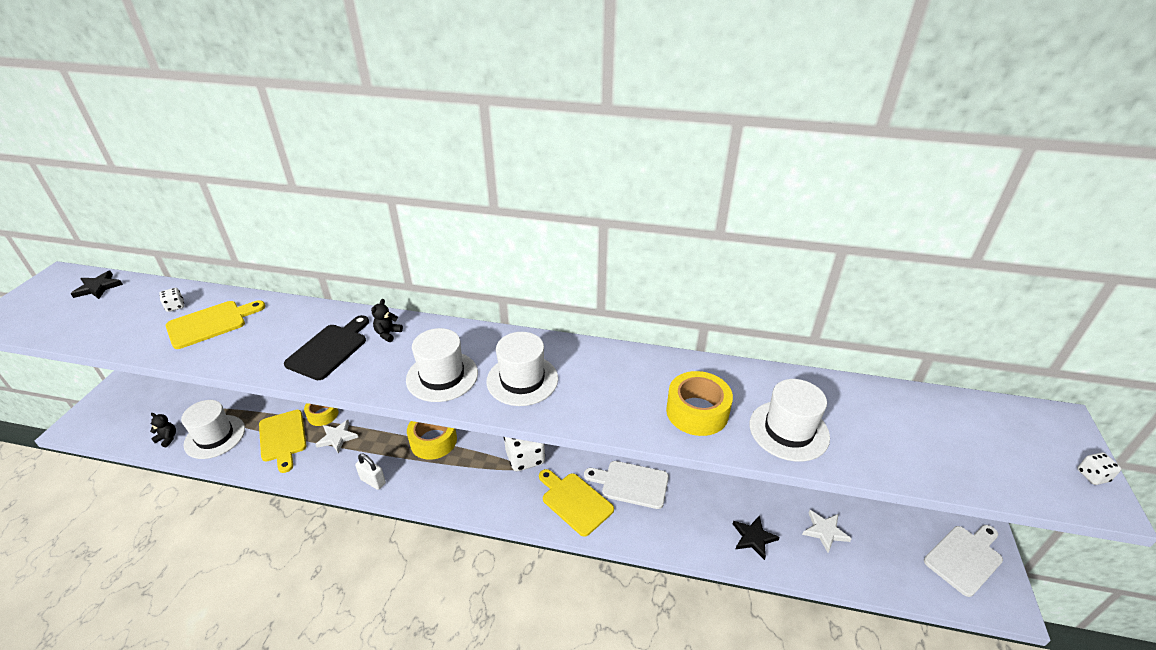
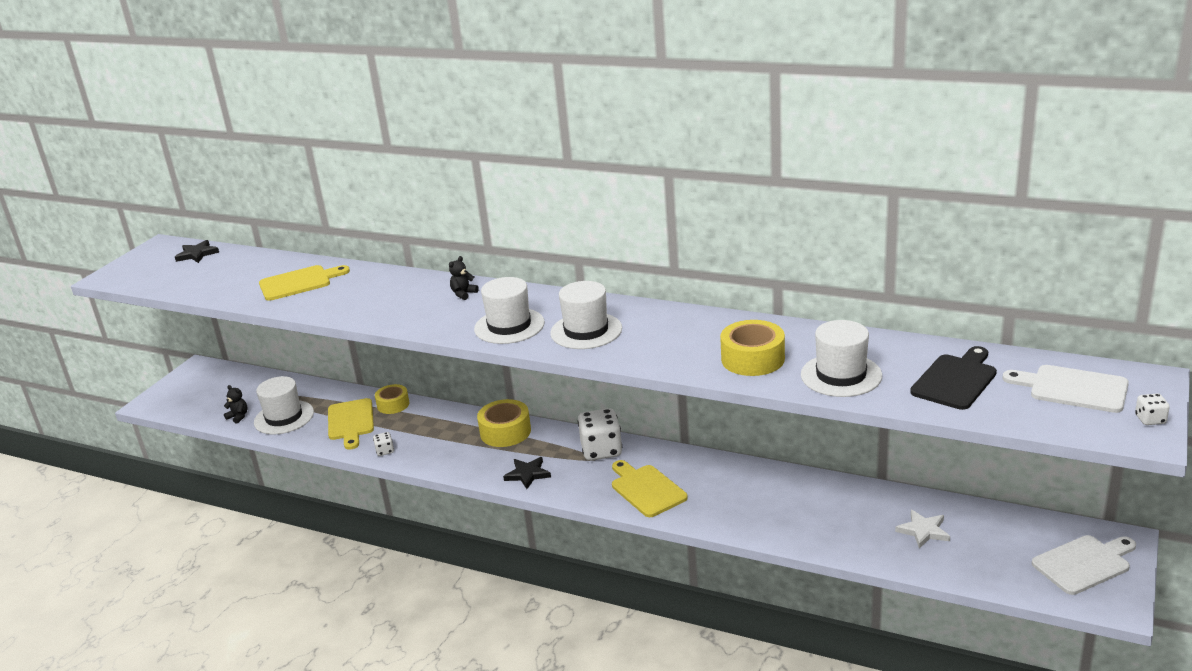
camera: 15 degrees right, 10 degrees down
white dice [159,288,184,312] -> white dice moved to [373,432,394,456]
black cutting board [284,315,369,380] -> black cutting board moved to [910,346,997,410]
white star [315,420,358,453] -> none
white padlock [355,454,386,490] -> none
white cutting board [584,461,669,509] -> white cutting board moved to [1003,365,1129,413]
black star [733,515,780,560] -> black star moved to [503,457,551,489]

